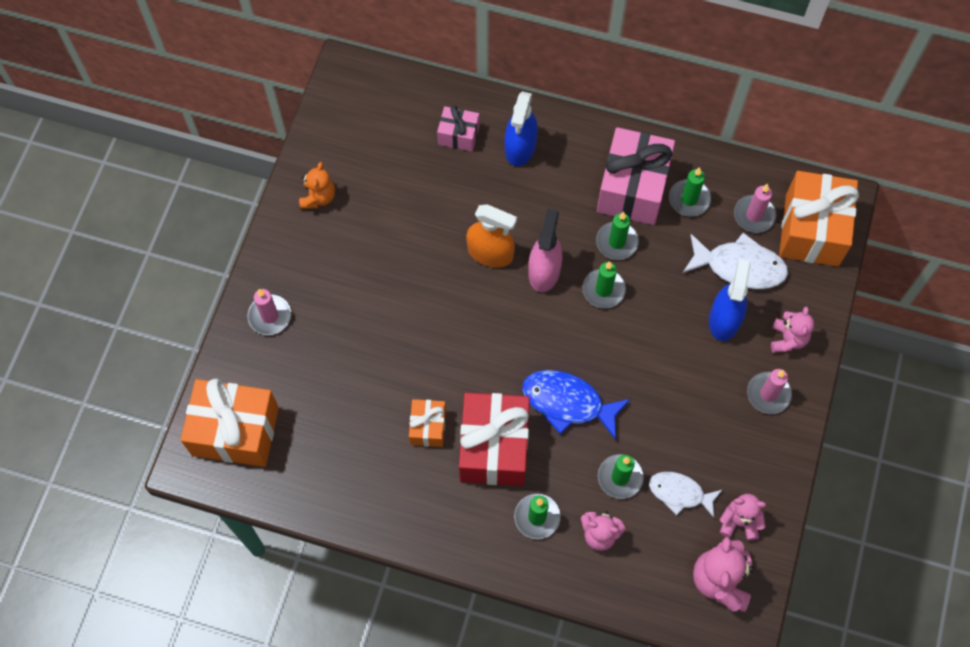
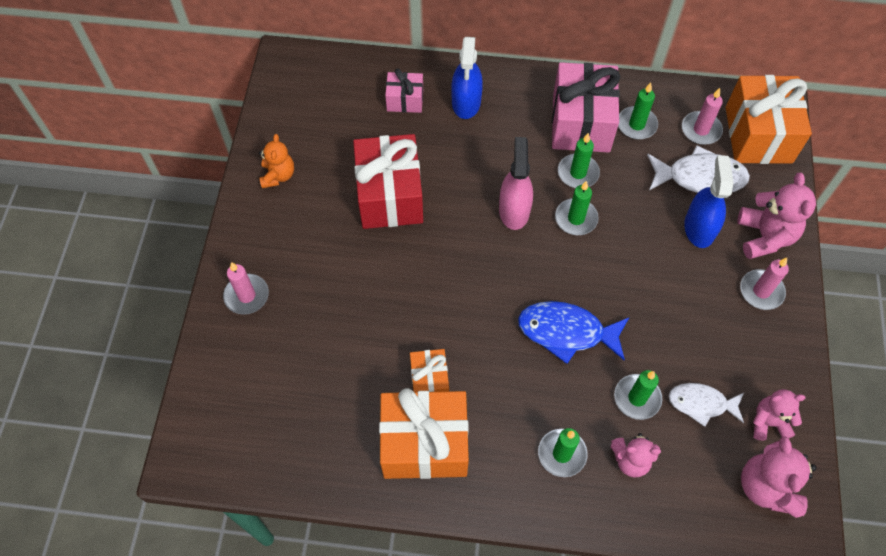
camera: 10 degrees left, 5 degrees down
orange gift [180,378,279,467] -> orange gift moved to [379,388,469,479]
red gift [459,393,530,486] -> red gift moved to [353,134,423,229]
orange spray bottle [466,204,517,268] -> none
pink teddy bear [771,306,814,353] -> pink teddy bear [737,173,816,259], size x1.53

